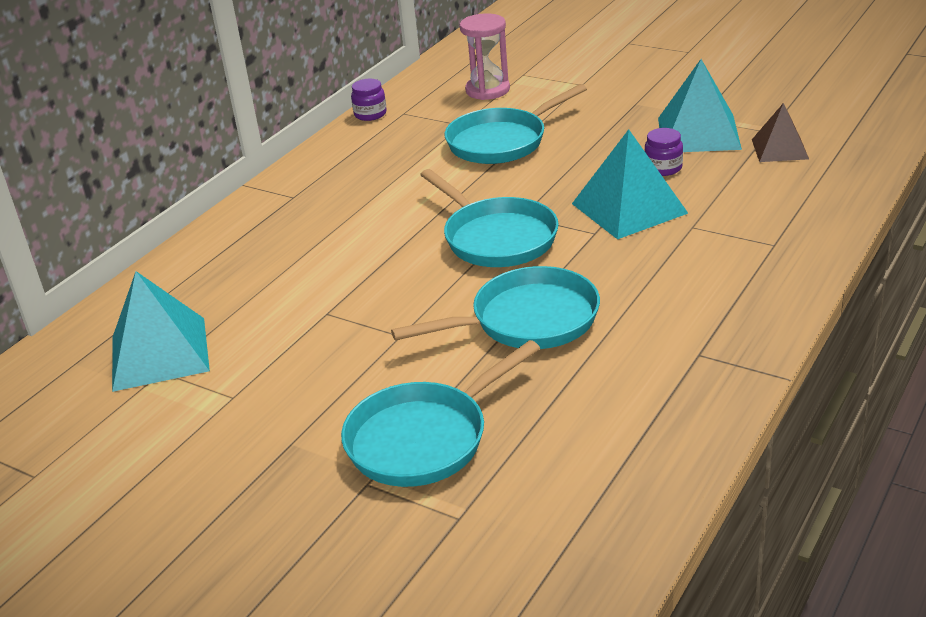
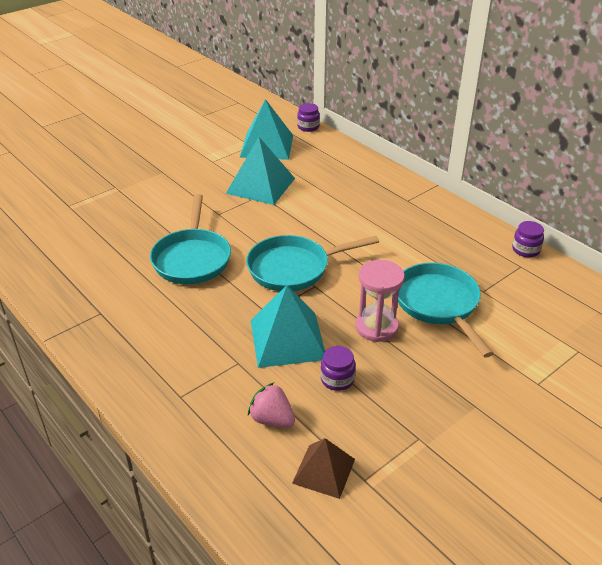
camera: 105 degrees right, 5 degrees up
turquoise pan [341,340,540,487] -> none
pink hourglass [460,13,510,100] -> pink hourglass moved to [356,260,405,342]
turquoise pyramid [658,59,742,152] -> turquoise pyramid moved to [226,137,295,205]
none -> pink strawberry [248,382,295,428]
none -> purple jar [297,103,320,132]

